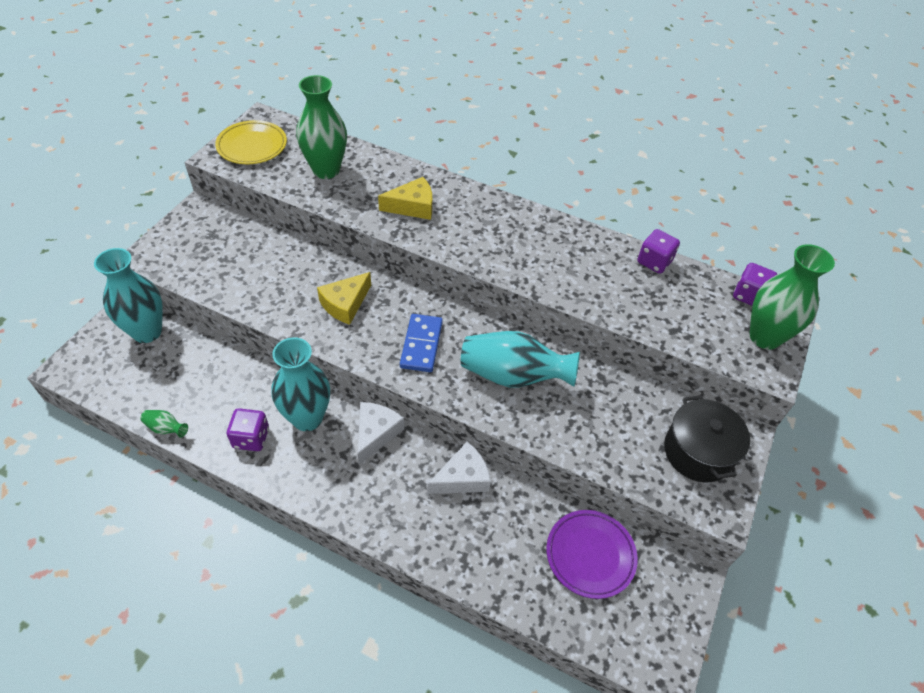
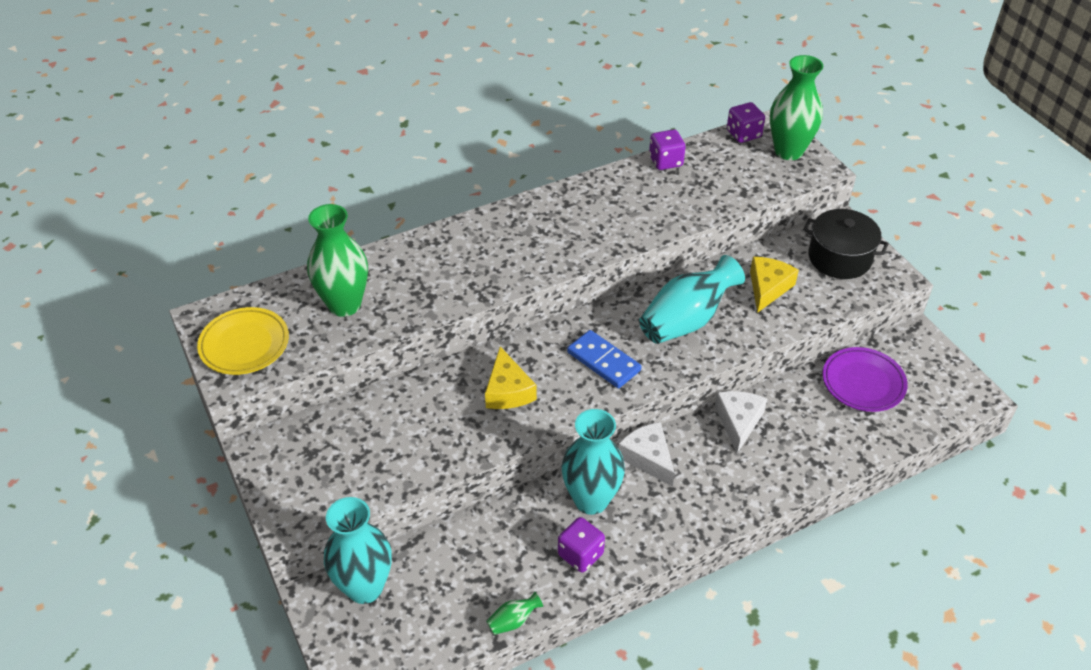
camera: 50 degrees left, 5 degrees down
yellow cheese [378,177,432,220] -> yellow cheese moved to [750,257,799,313]

